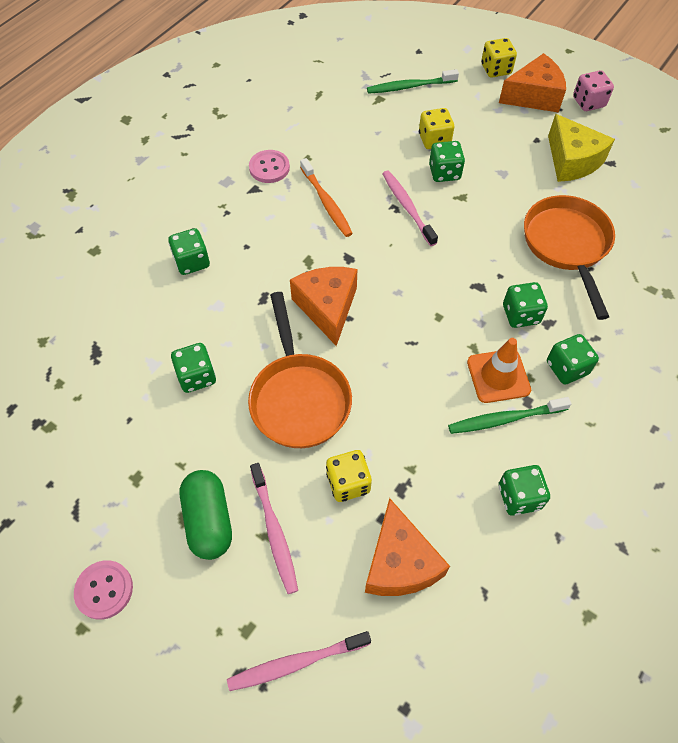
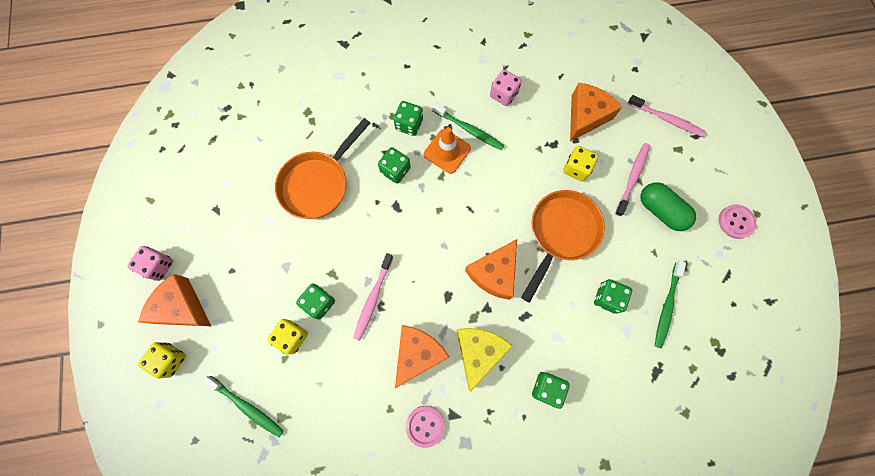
camera: 135 degrees left, 15 degrees up
green capsule [180,470,232,560] -> green capsule turned 75 degrees counterclockwise [640,182,696,231]
orange toothbrush [300,158,353,237] -> orange cheese [395,325,449,388]
green dice [499,465,550,516] -> pink dice [490,70,522,106]
yellow cheese [548,114,615,182] -> yellow cheese moved to [457,328,513,392]
none -> green toothbrush [655,261,686,349]

